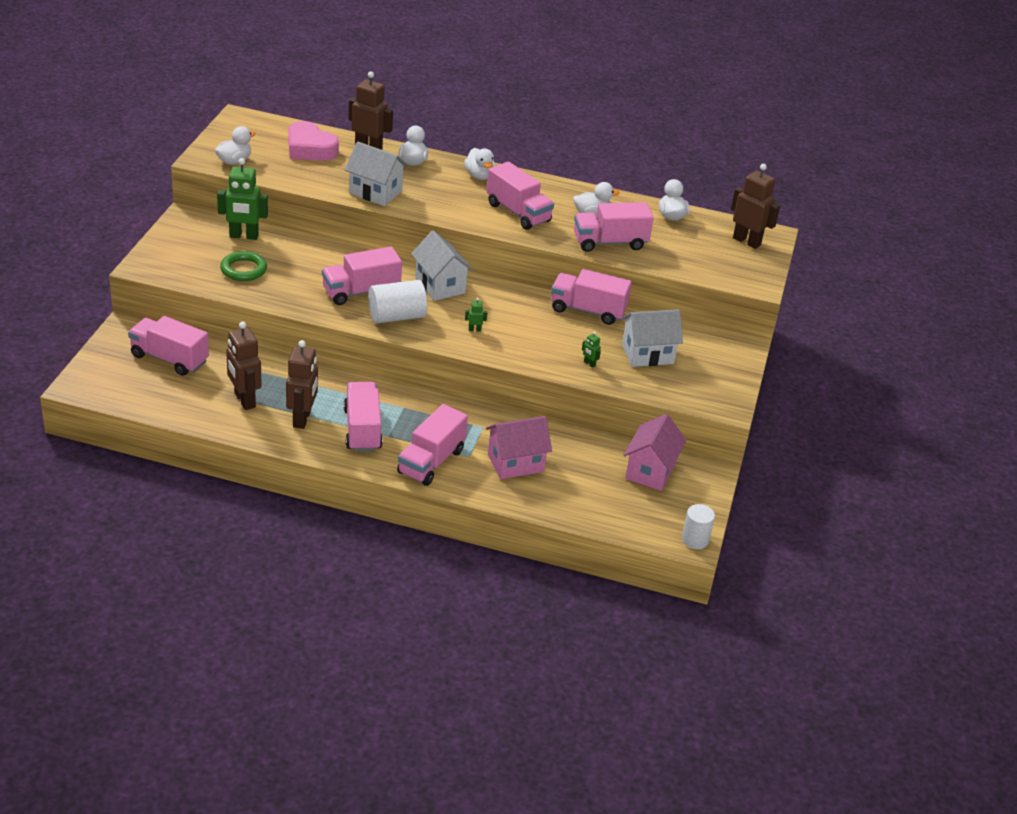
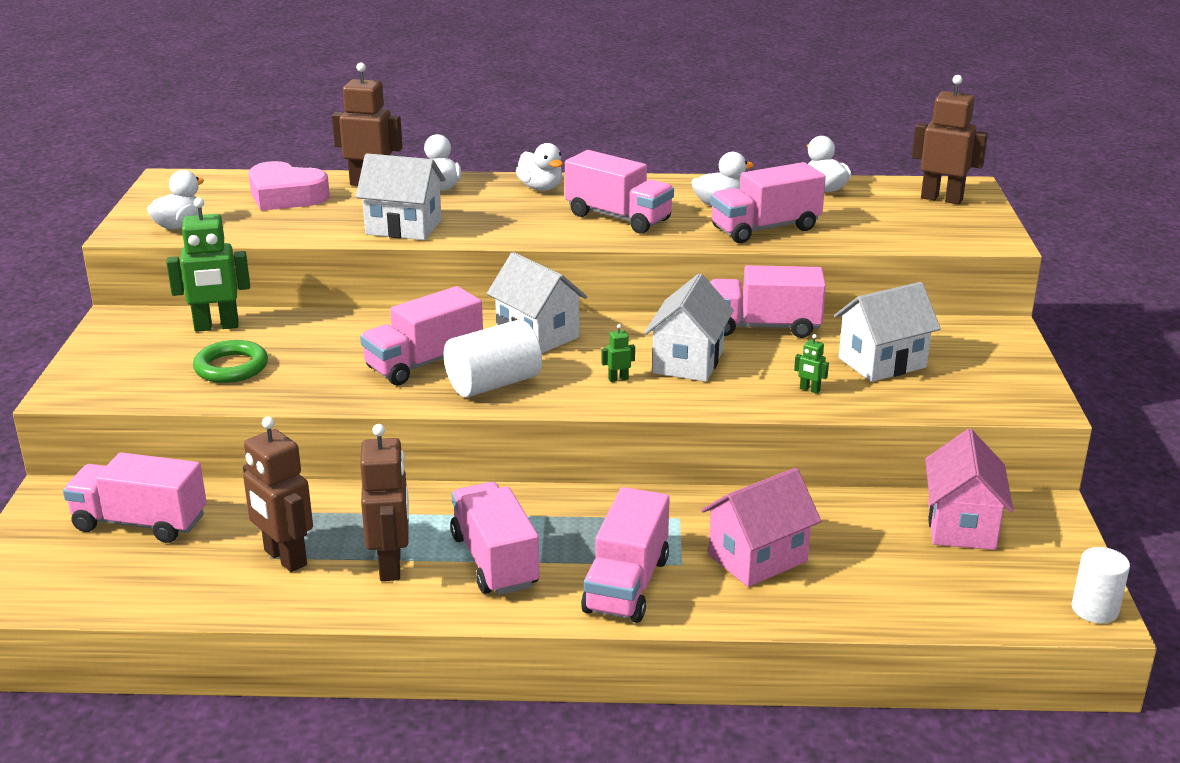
camera: 10 degrees left, 10 degrees down
none -> white house [644,273,734,382]

